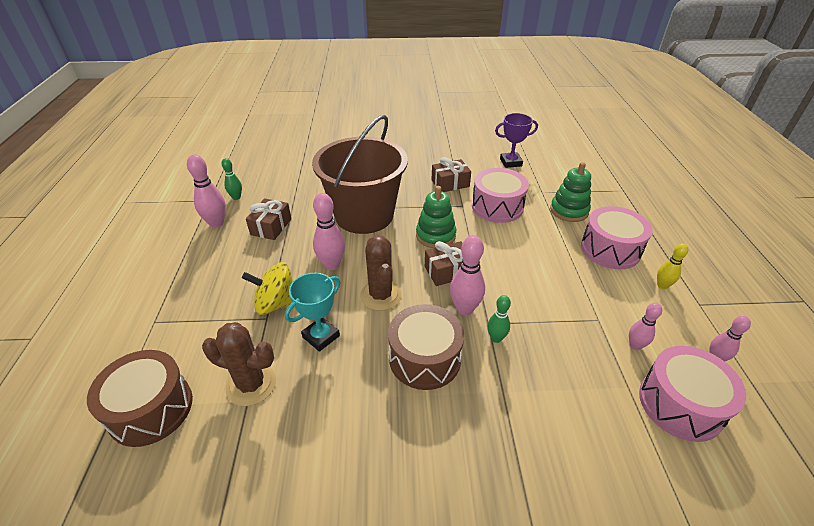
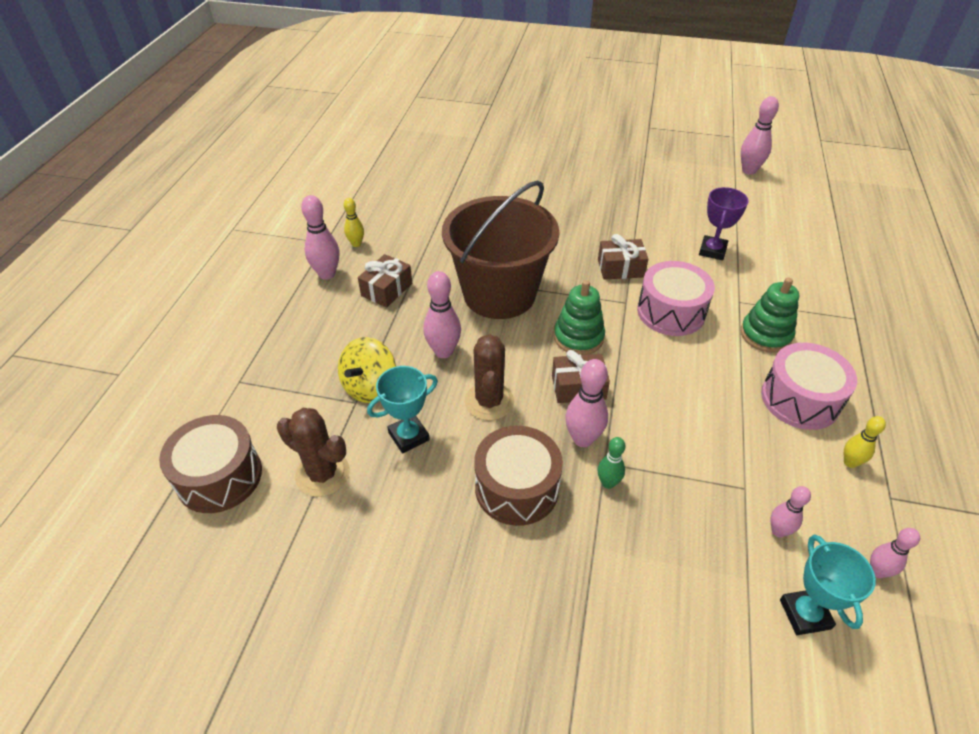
camera: 15 degrees right, 5 degrees up
green bowling pin [221,158,242,200] -> yellow bowling pin [344,198,364,247]
yellow spinning top [242,262,293,315] -> yellow spinning top turned 75 degrees counterclockwise [338,337,396,403]
purple trophy [495,113,538,168] -> purple trophy turned 75 degrees counterclockwise [699,187,748,260]
pink drum [639,346,746,442] -> turquoise trophy [780,535,876,635]
none -> pink bowling pin [741,96,779,175]

